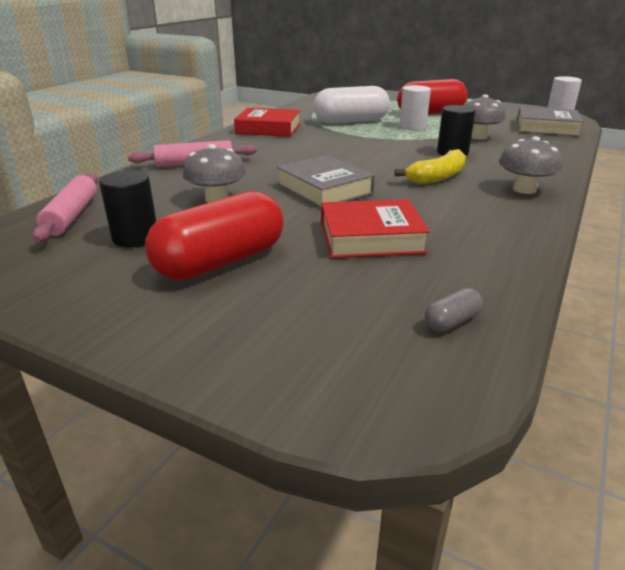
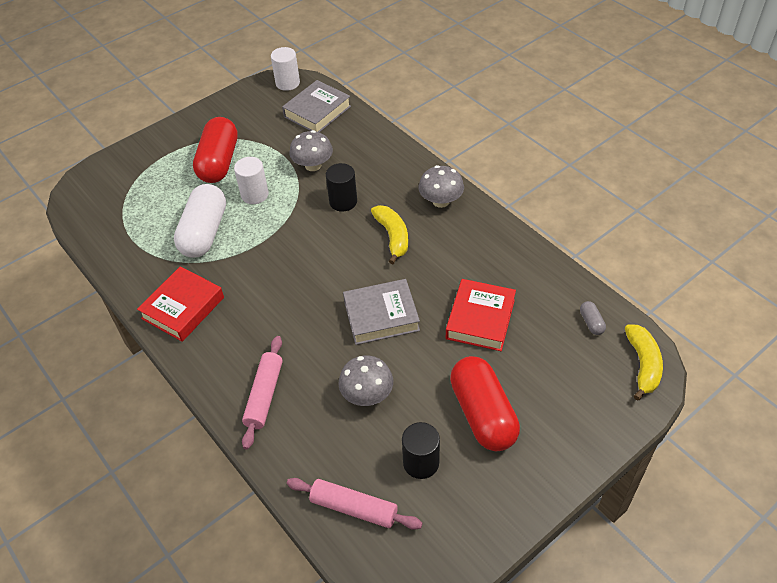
camera: 65 degrees left, 20 degrees up
none -> yellow banana [625,325,663,401]

